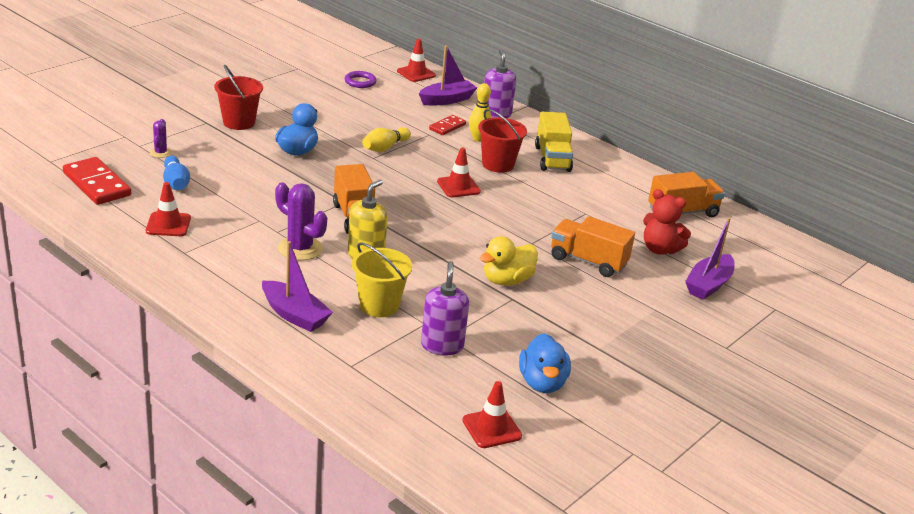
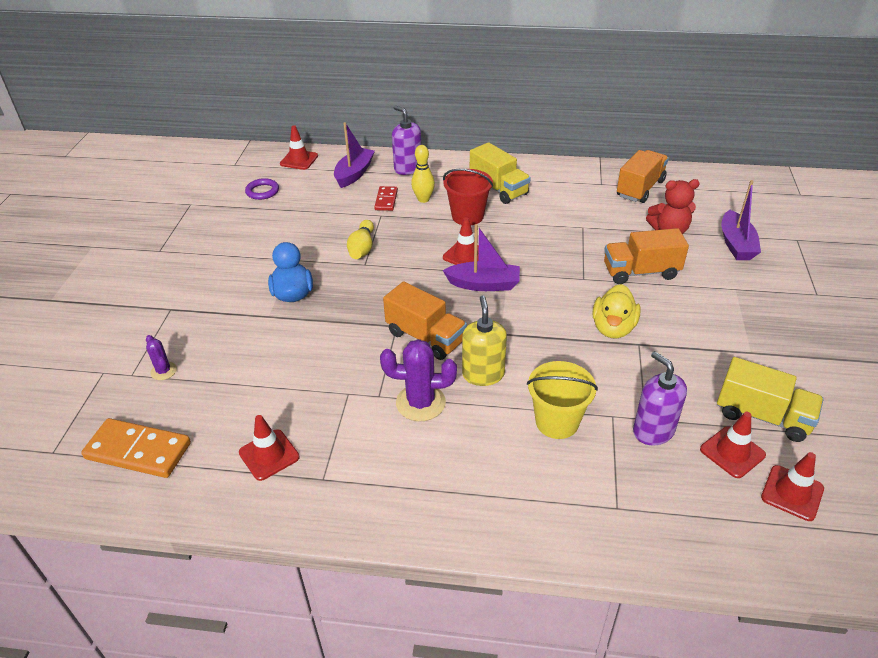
camera: 30 degrees left, 10 degrees up
red domino [63,157,131,205] -> orange domino [81,418,191,478]
blue bowling pin [163,156,190,190] -> none
red bucket [214,65,263,130] -> none
purple boat [262,241,333,332] -> purple boat moved to [442,224,520,291]
blue duck [519,333,571,393] -> yellow truck [717,357,824,442]
none -> red traffic cone [700,412,766,478]

